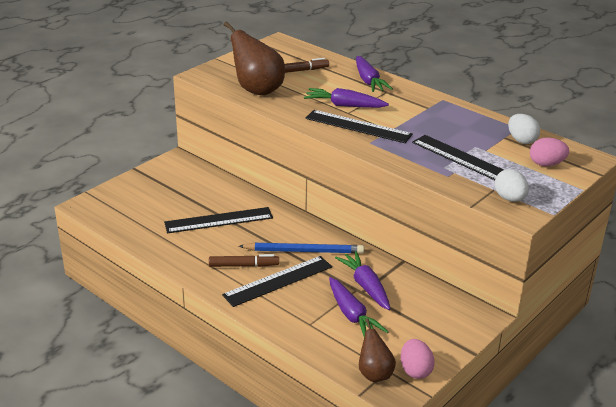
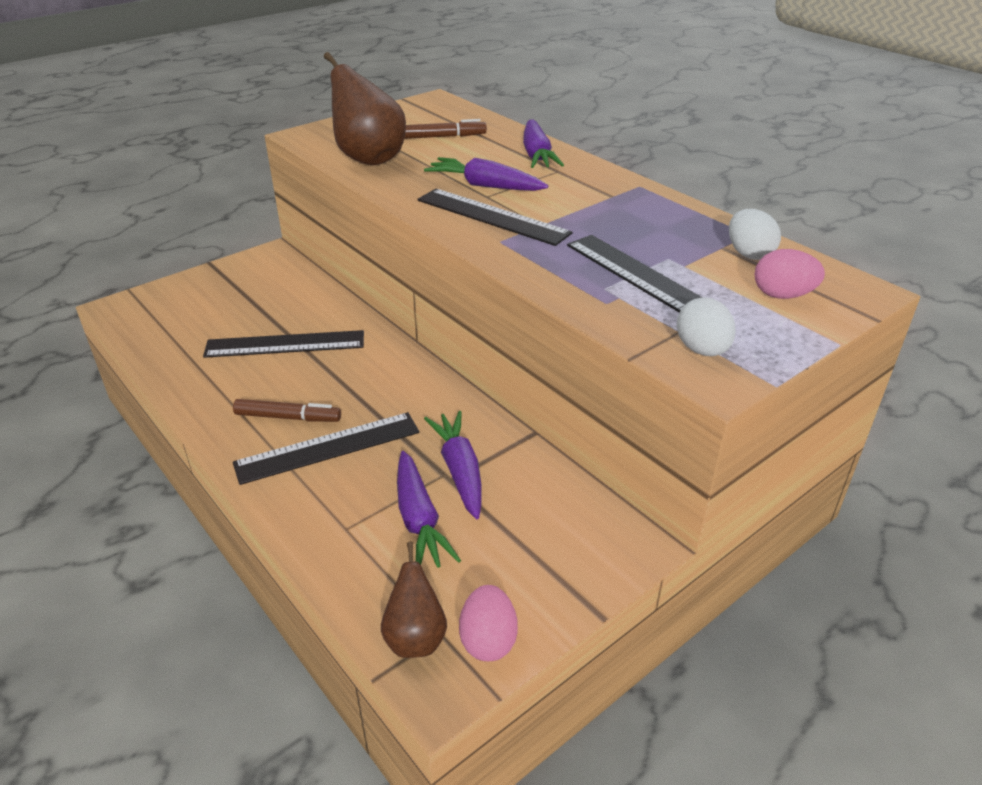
camera: 10 degrees right, 5 degrees up
blue pencil [239,243,364,254] -> none

